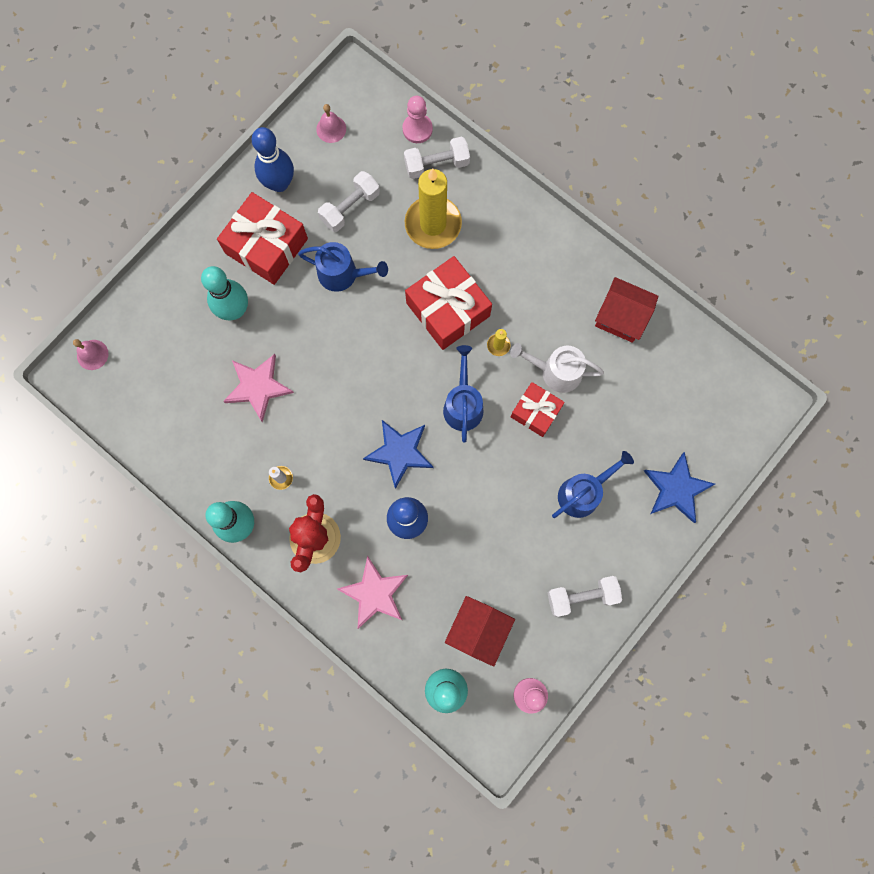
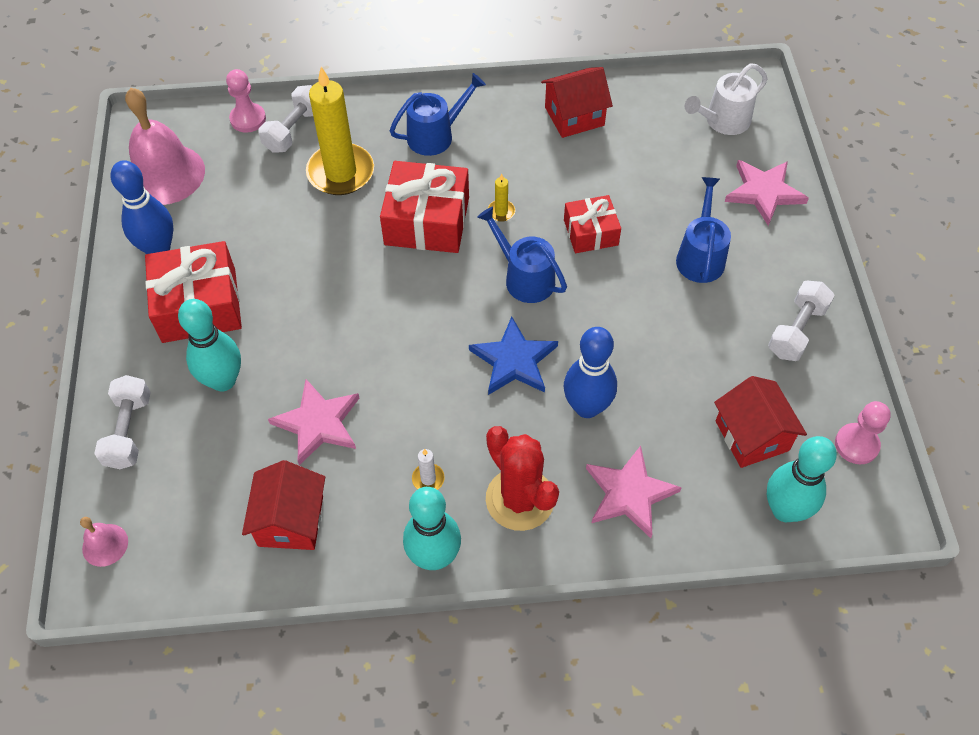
camera: 45 degrees left, 20 degrees down
blue watering can [298,242,388,292] -> blue watering can moved to [390,73,486,156]
pink bell [316,104,346,143] -> pink bell [125,88,205,205], size x2.16
white dumbbell [318,171,380,232] -> white dumbbell moved to [94,375,151,469]
white watering can [510,343,604,393] -> white watering can moved to [685,63,768,135]
blue star [644,452,715,523] -> pink star [725,160,809,226]
none -> red house [242,460,325,550]

